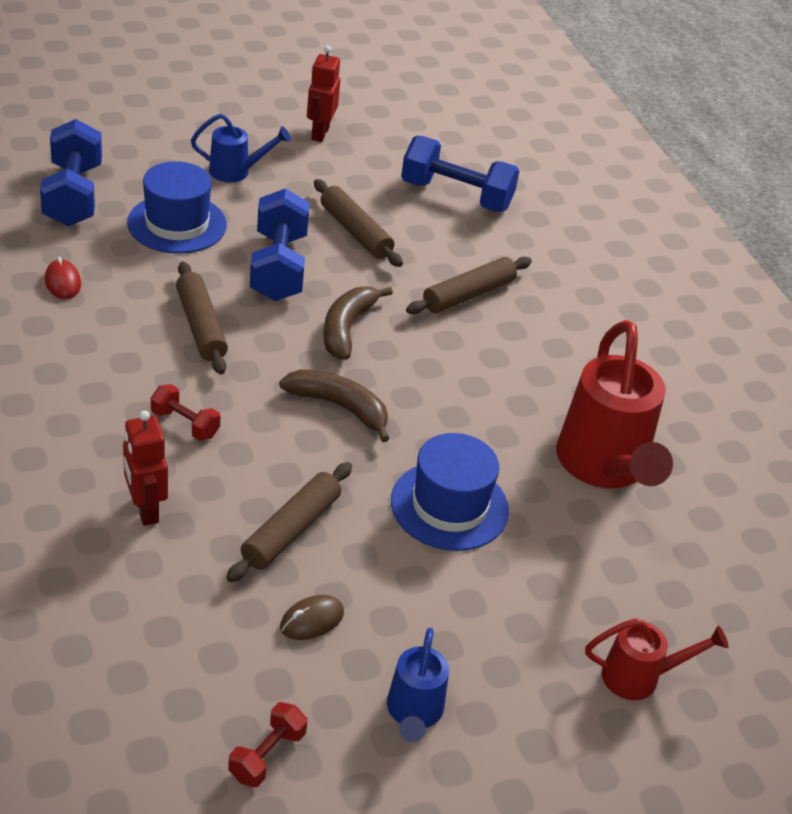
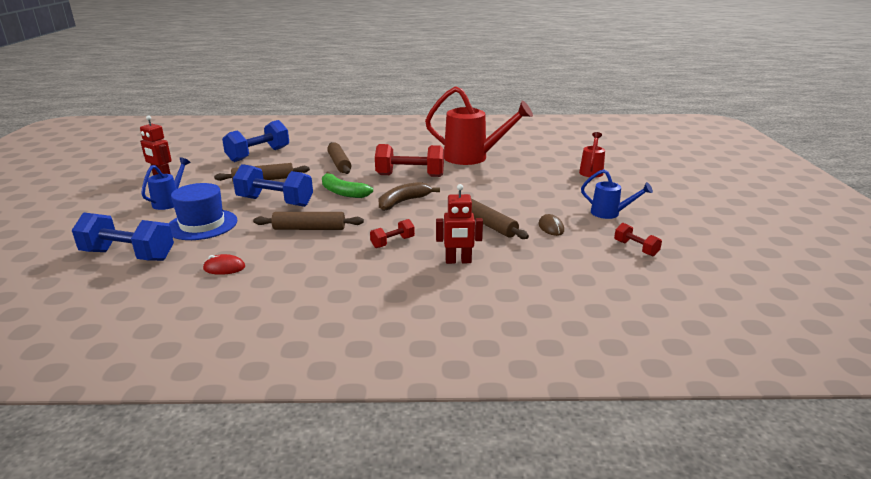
camera: 65 degrees left, 15 degrees down
brown banana [323,286,393,360] -> green banana [322,172,373,198]
blue hat [391,433,509,551] -> none
none -> red dumbbell [375,144,444,177]

